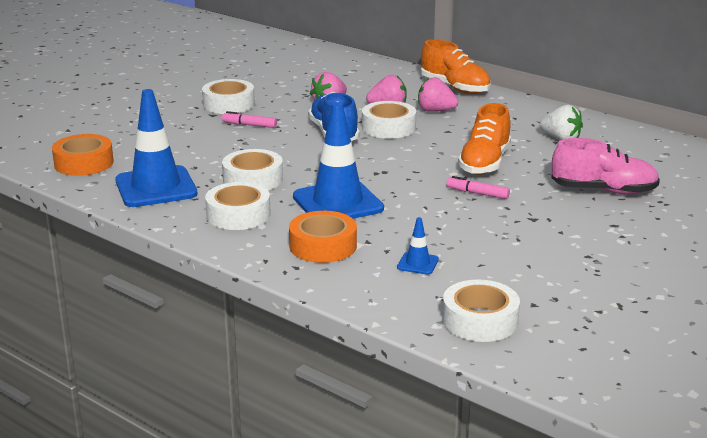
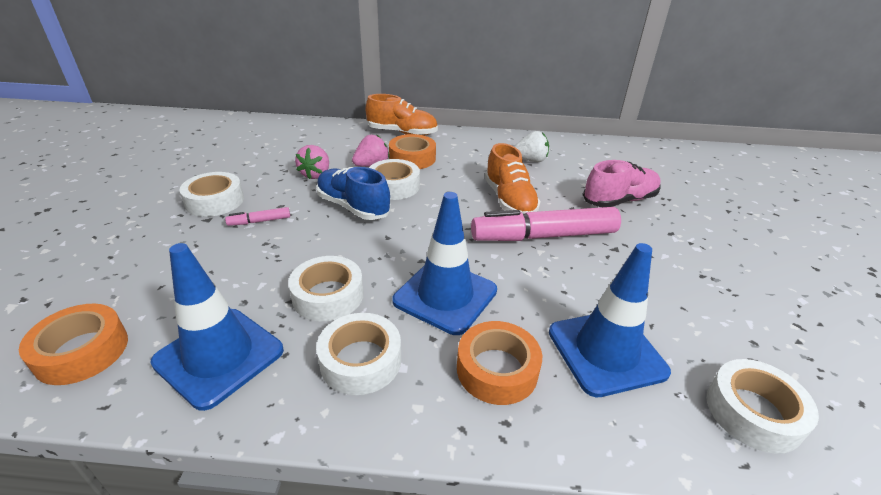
camera: 35 degrees left, 10 degrees up
blue traffic cone [397,217,439,275] -> blue traffic cone [549,243,671,397], size x2.29
pink strawberry [418,77,458,112] -> orange tape [389,134,436,169]
pink marker [446,176,510,199] -> pink marker [471,207,621,241], size x2.41

